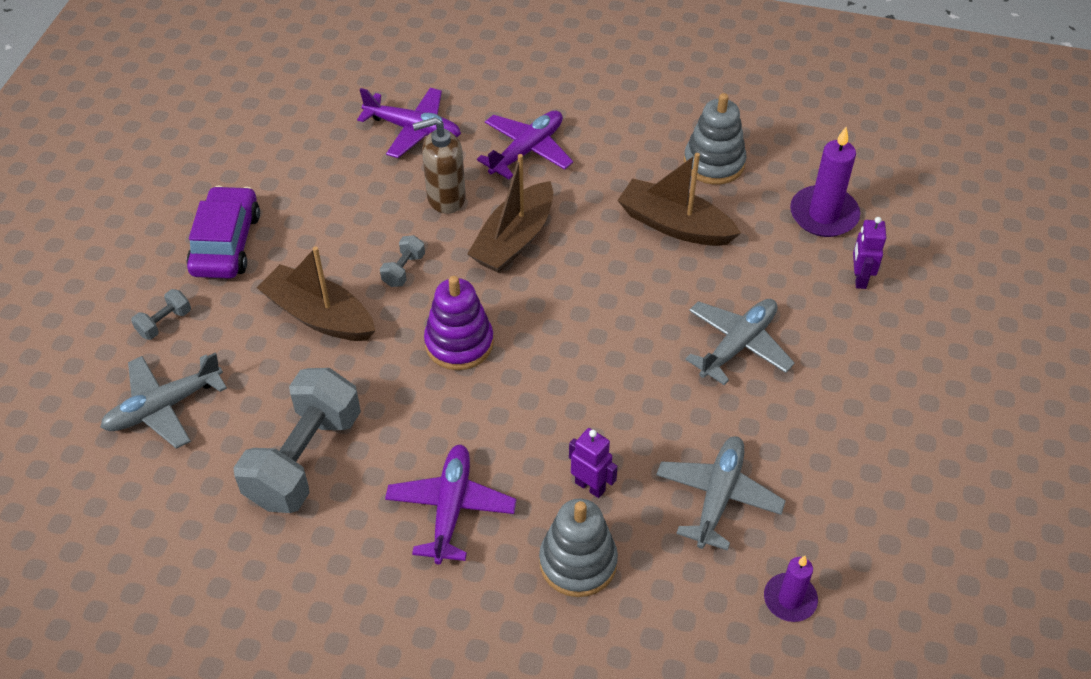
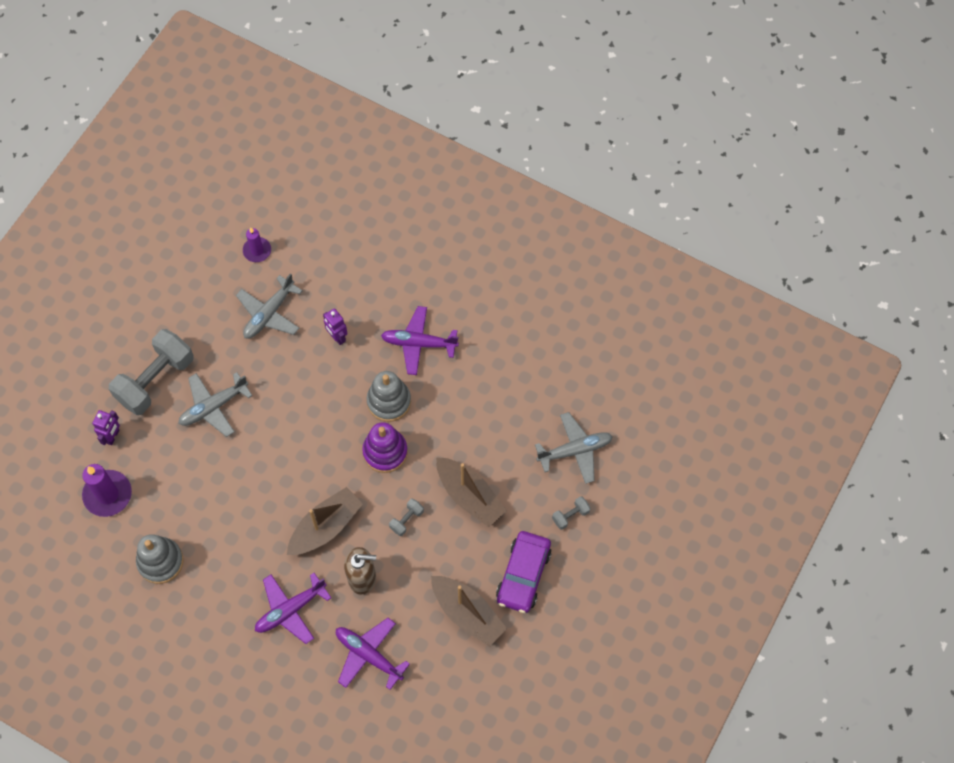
camera: 165 degrees left, 15 degrees up
grey dumbbell [233,368,361,513] -> grey dumbbell moved to [109,329,194,415]
purple plane [385,445,516,564] -> purple plane turned 75 degrees clockwise [381,306,459,375]
grey stacking toy [539,499,618,597] -> grey stacking toy moved to [367,371,411,422]
brown boat [617,153,741,246] -> brown boat moved to [431,576,507,647]

